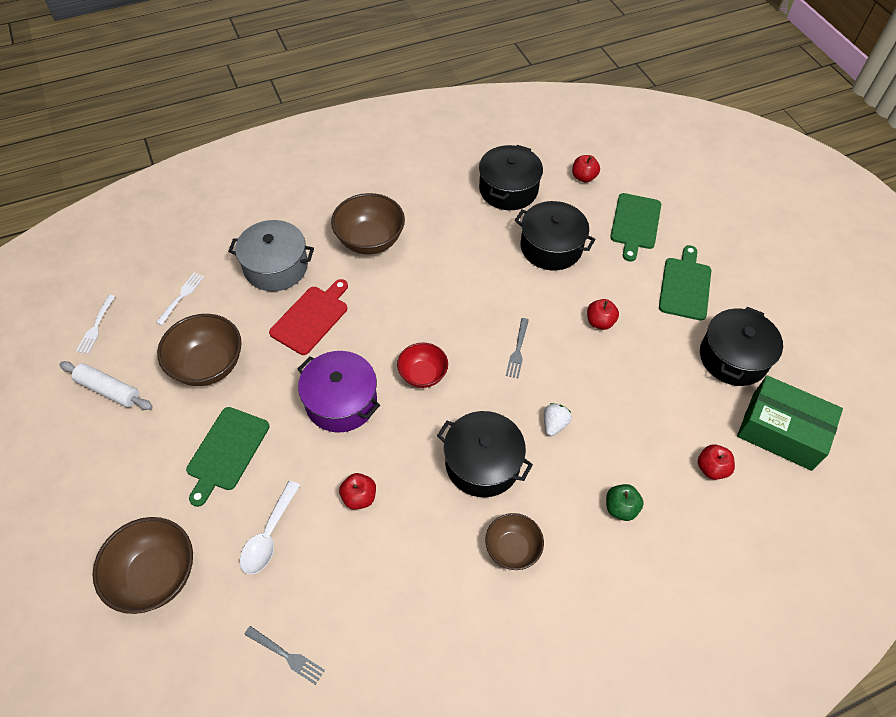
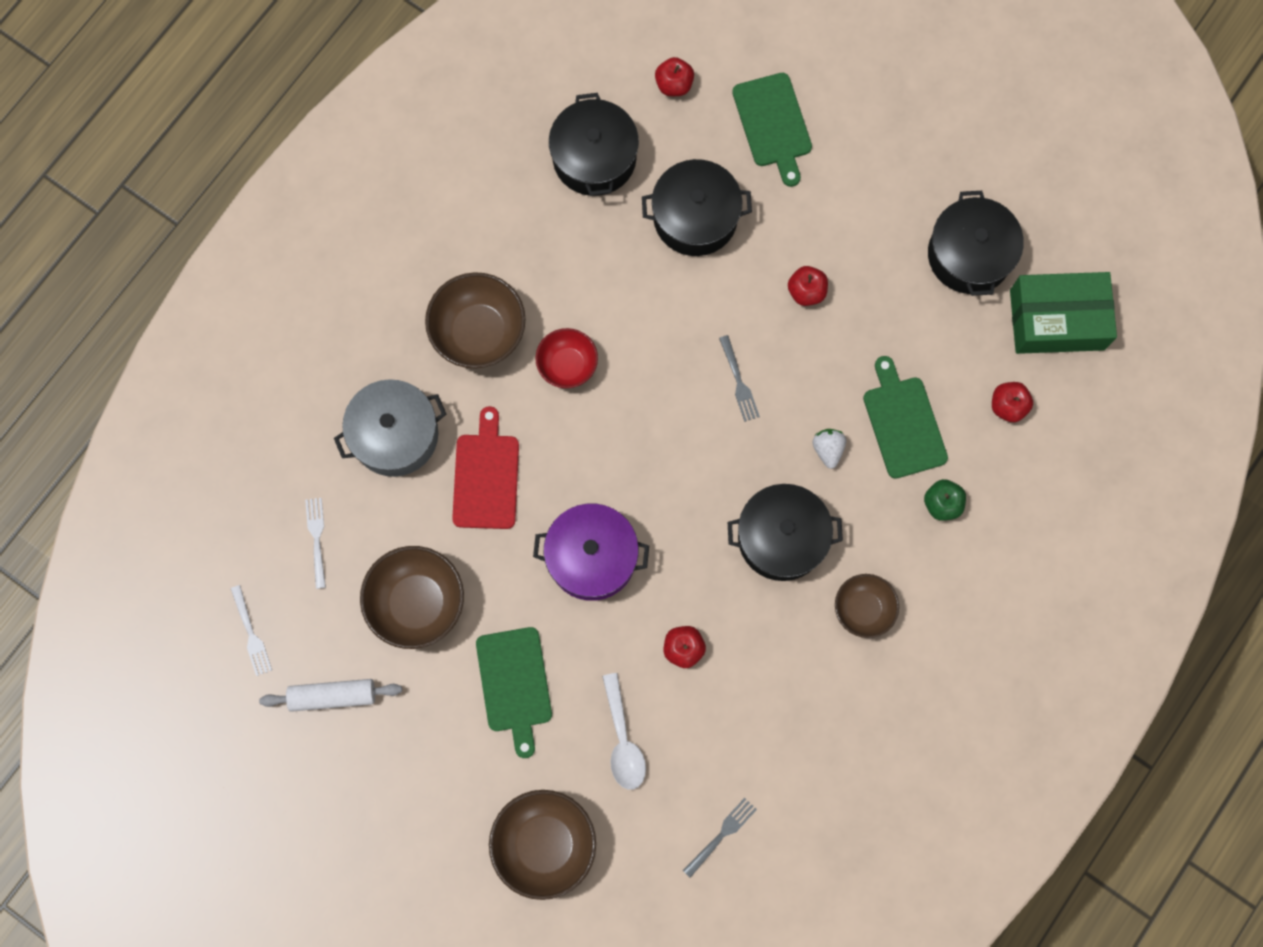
camera: 30 degrees left, 20 degrees up
grey fork [244,626,325,685] -> grey fork turned 45 degrees counterclockwise [682,798,757,878]
red bowl [397,343,448,388] -> red bowl moved to [535,328,598,388]
green cutting board [659,245,711,321] -> green cutting board moved to [863,356,948,479]

